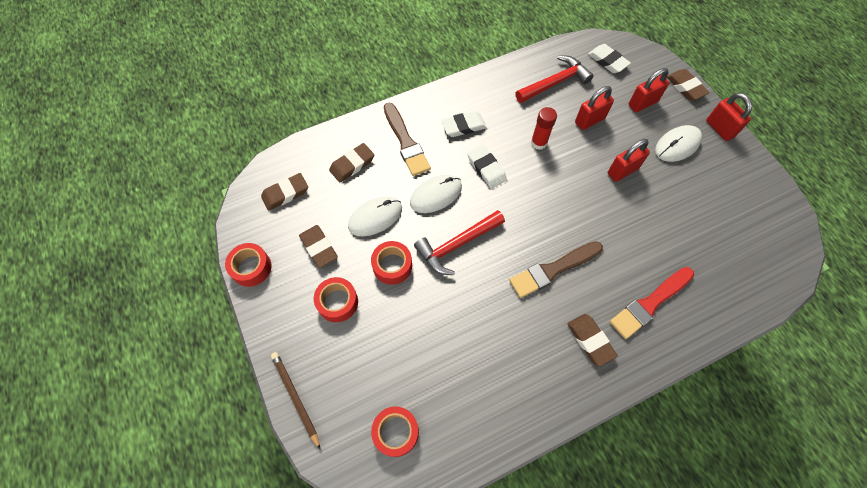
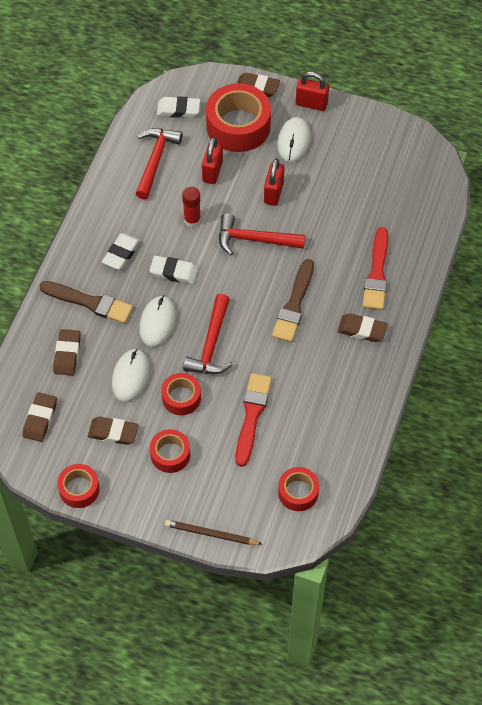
camera: 45 degrees left, 5 degrees down
red padlock [629,68,669,112] -> red tape [206,83,271,152]
none -> red hammer [219,213,305,255]
none -> red brush [235,373,272,467]

